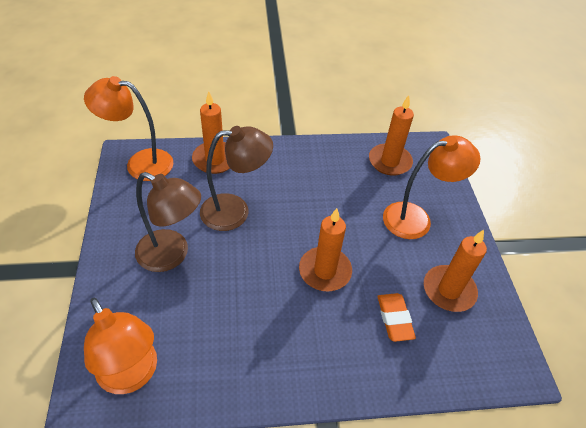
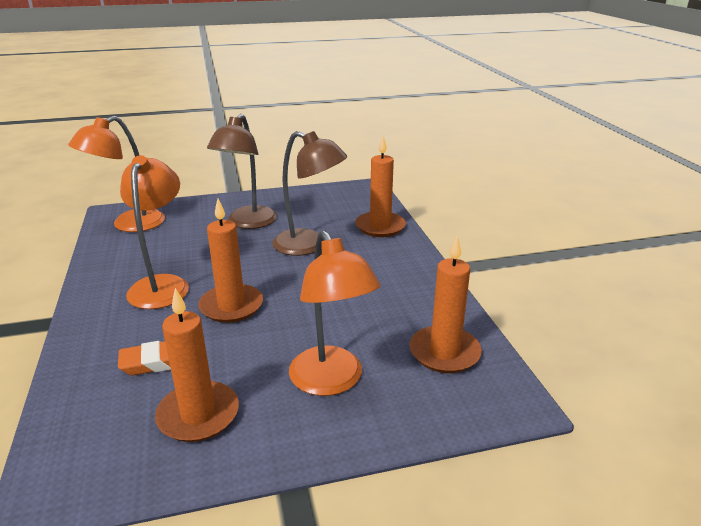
camera: 85 degrees right, 20 degrees down
orange lamp [84,76,173,181] -> orange lamp moved to [120,155,189,309]
brown lamp [200,126,273,231] -> brown lamp turned 45 degrees counterclockwise [272,131,347,256]

